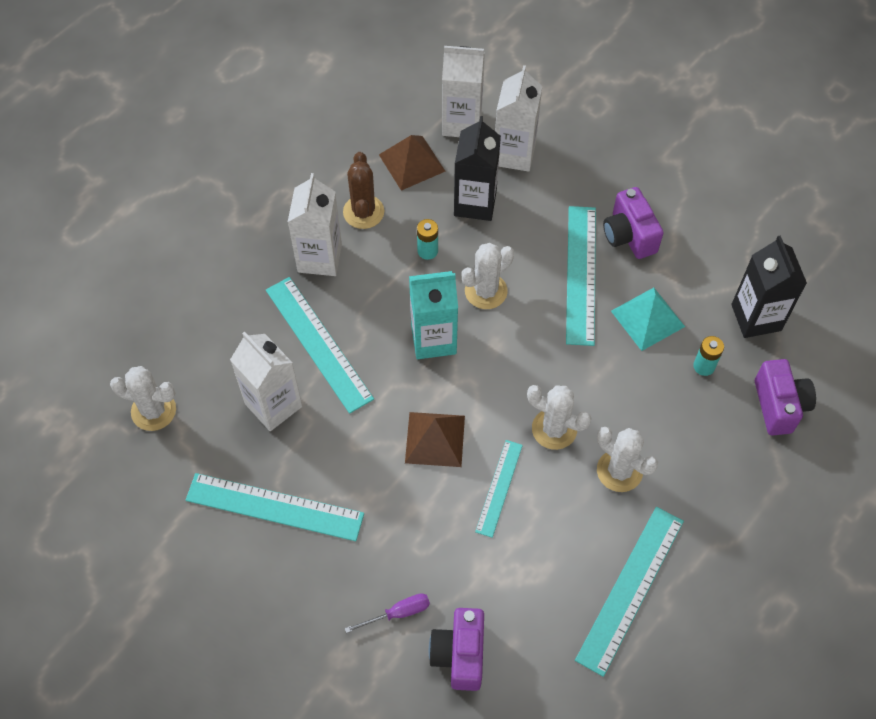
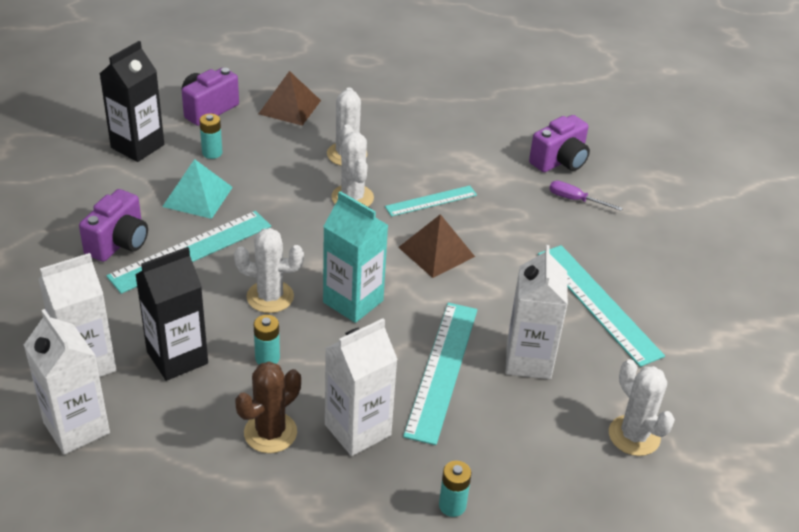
camera: 135 degrees left, 20 degrees down
brown pyramid [379,135,445,191] -> brown pyramid moved to [259,71,321,126]
turquoise ruler [575,507,684,677] -> none
none -> turquoise battery [439,461,471,517]

